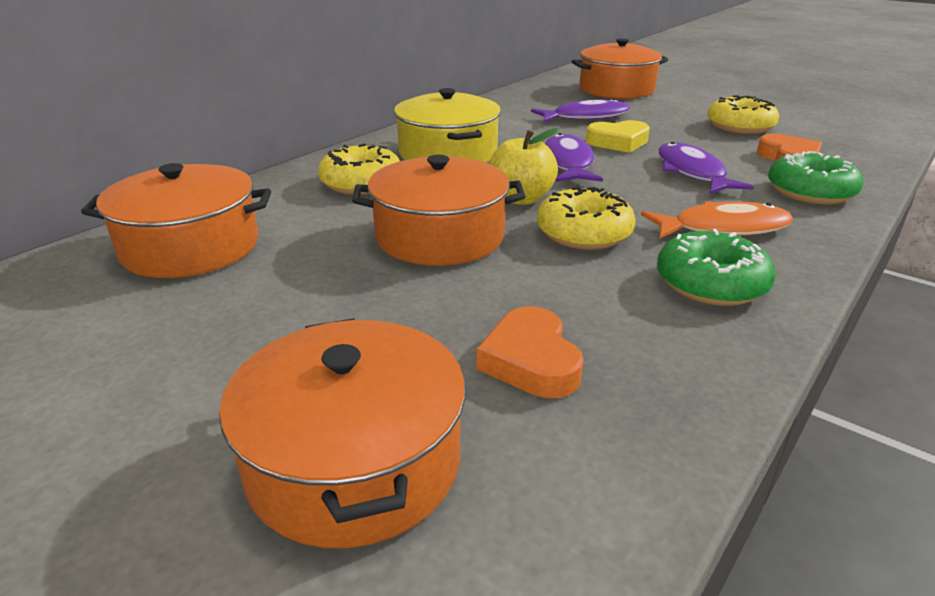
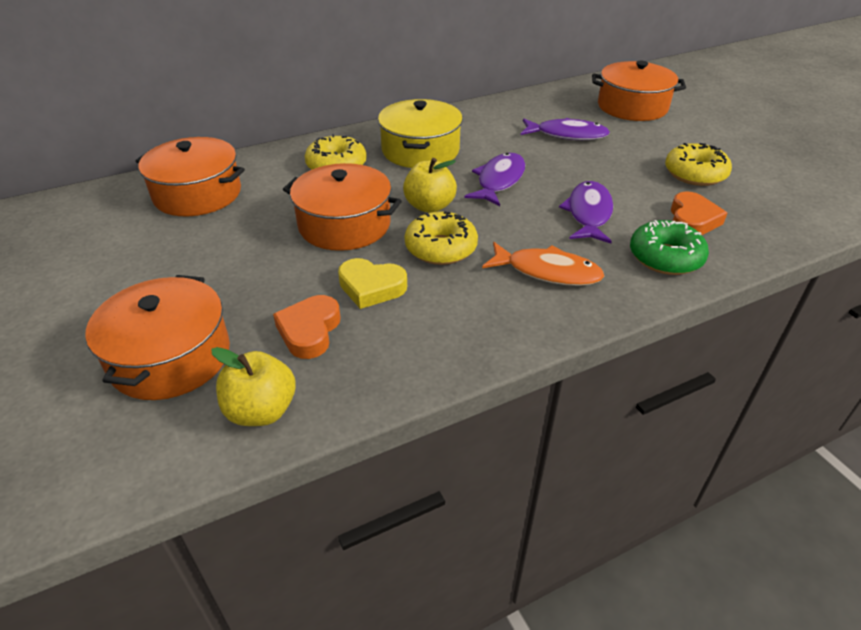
camera: 25 degrees right, 10 degrees up
yellow heart [586,120,650,153] -> yellow heart moved to [338,258,407,309]
green donut [657,229,776,306] -> none
none -> yellow apple [211,347,296,426]

